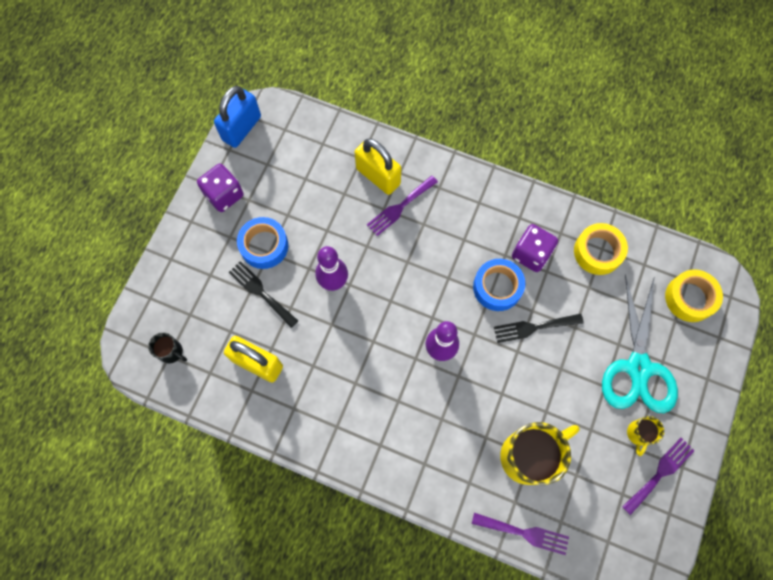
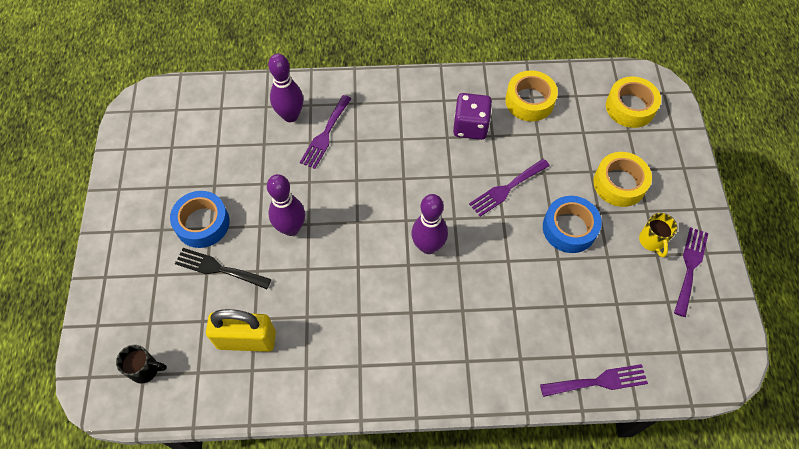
camera: 25 degrees left, 10 degrees down
purple dice [197,164,244,212] -> none
blue padlock [214,86,261,148] -> none
yellow padlock [355,138,401,195] -> purple bowling pin [268,54,303,122]
blue tape [473,259,525,311] -> blue tape moved to [543,196,602,253]
black fork [494,314,584,343] -> purple fork [469,159,550,217]
yellow mug [500,422,579,485] -> none
turquoise scissors [602,275,678,413] -> yellow tape [593,152,652,207]

